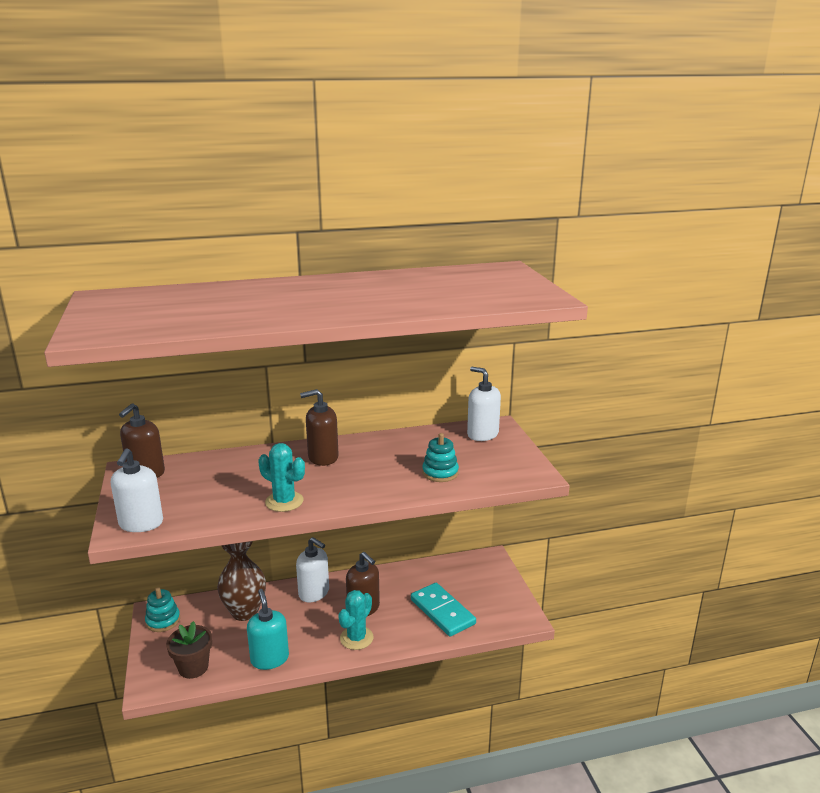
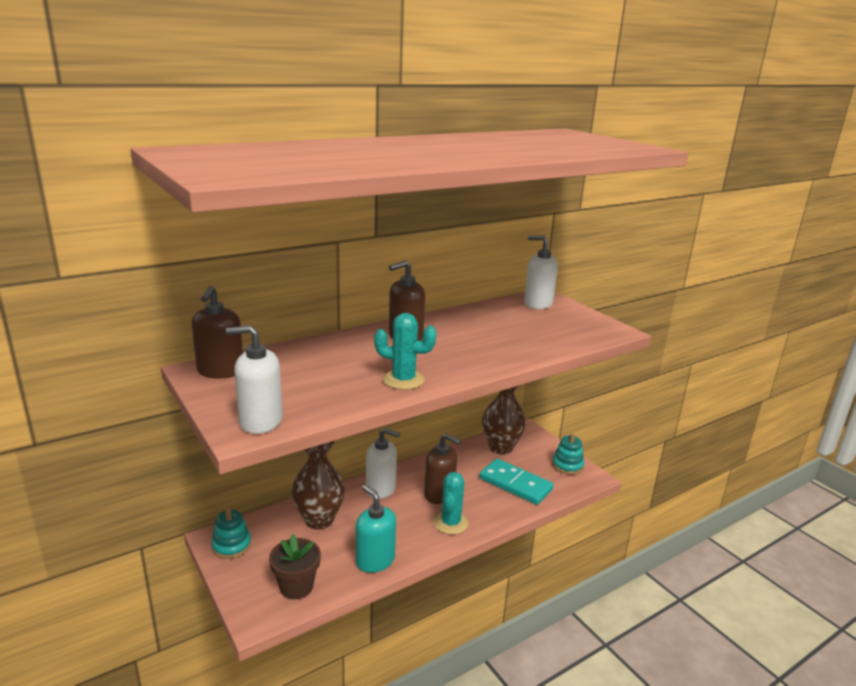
camera: 20 degrees left, 0 degrees up
white soap dispenser [111,448,163,532] -> white soap dispenser turned 105 degrees clockwise [226,325,283,434]
turquoise stacking toy [422,433,459,482] -> turquoise stacking toy moved to [552,433,584,475]
none -> brown vase [482,385,526,455]

